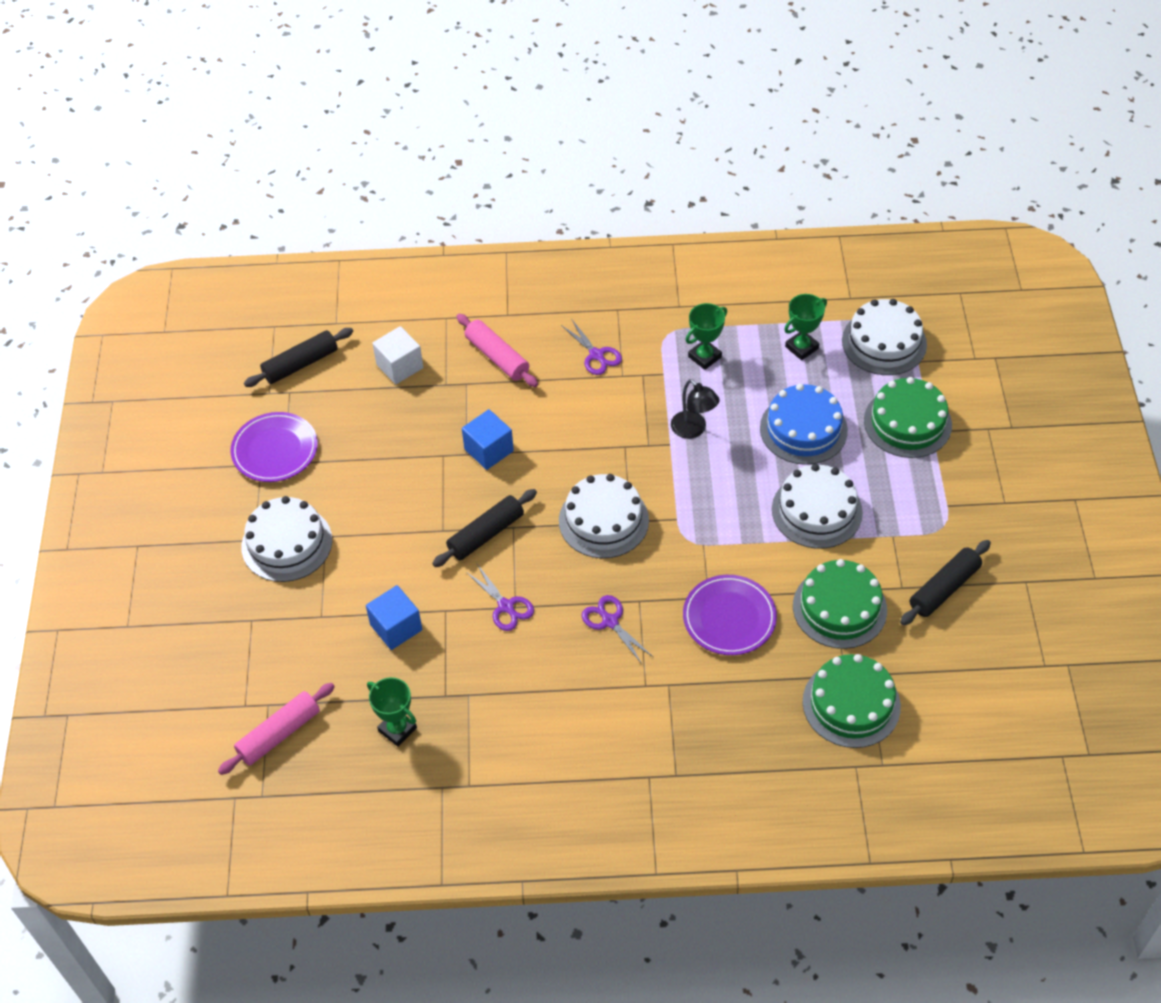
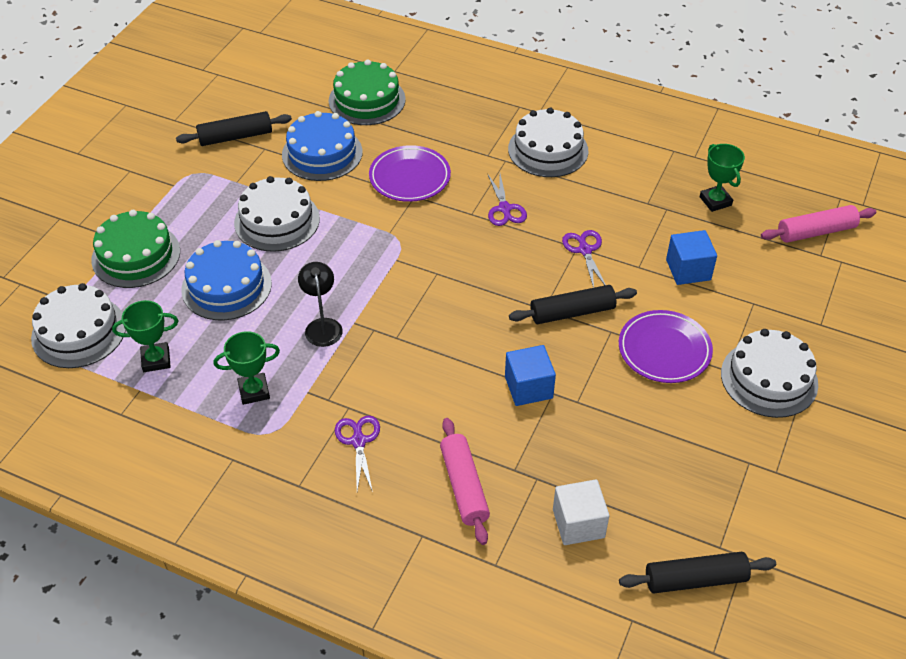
camera: 155 degrees left, 5 degrees down
purple plate [230,412,318,482] -> purple plate moved to [619,310,713,383]
white cake [559,474,649,558] -> white cake moved to [508,108,588,177]
green cake [793,559,887,649] -> blue cake [282,111,363,181]

